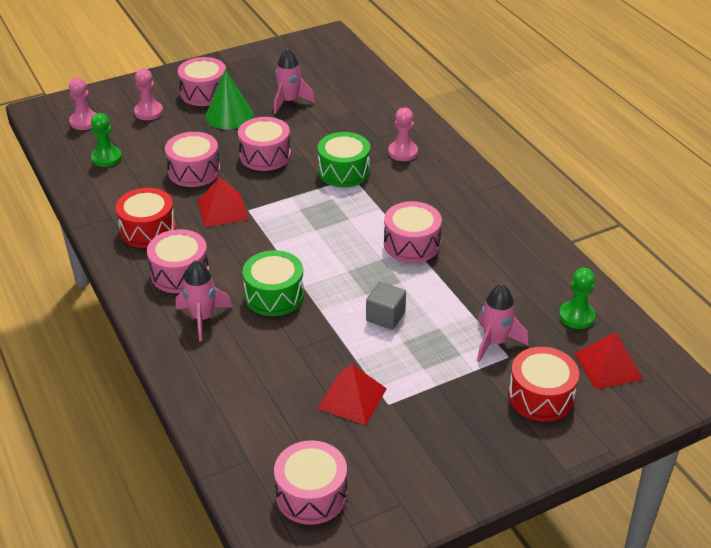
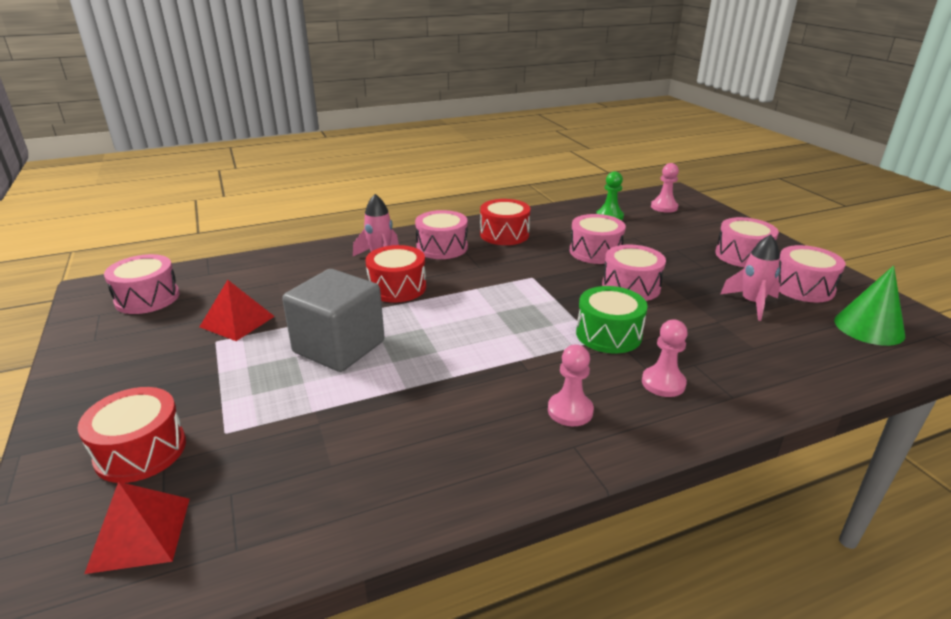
camera: 95 degrees right, 10 degrees down
pink pawn [134,69,163,120] -> pink pawn moved to [548,345,594,426]
red pyramid [198,177,248,227] -> none
green cone [205,70,253,129] -> green cone moved to [834,265,905,346]
green drum [242,250,304,316] -> red drum [366,245,426,303]
grey cube [366,282,406,330] -> grey cube [282,269,384,372], size x1.99
pink drum [384,201,442,263] -> pink drum moved to [777,245,846,302]
pink rocket [477,284,528,362] -> none
green pawn [559,268,596,329] -> none

